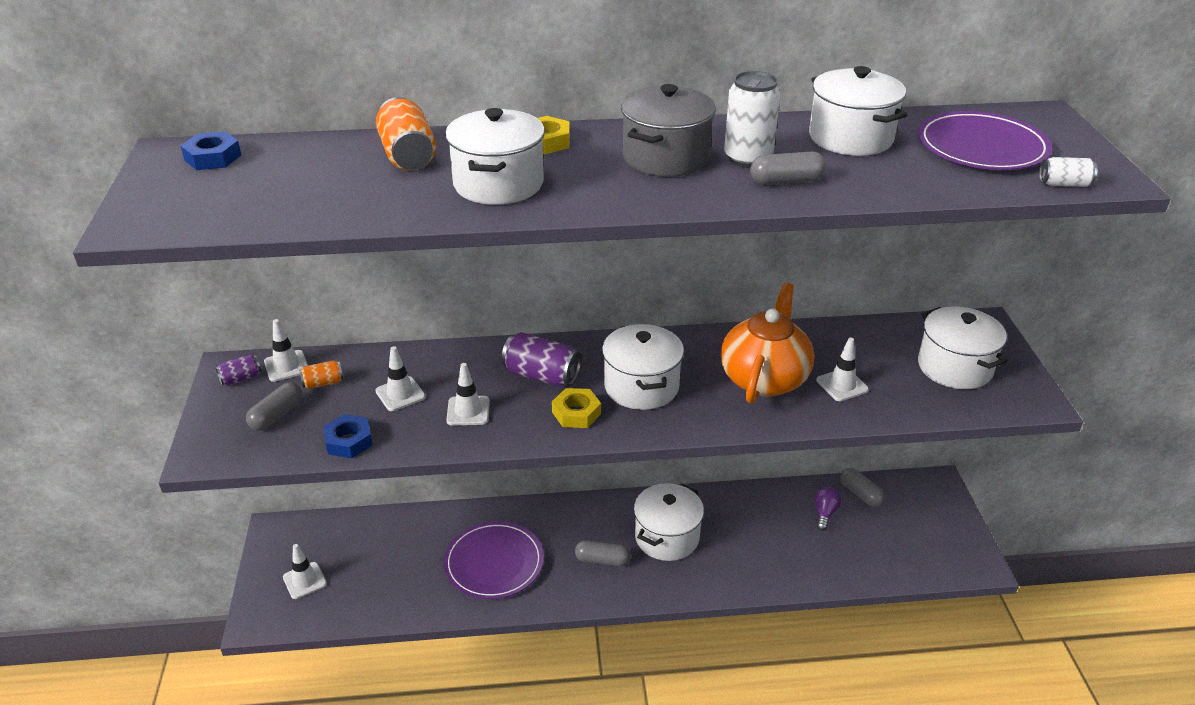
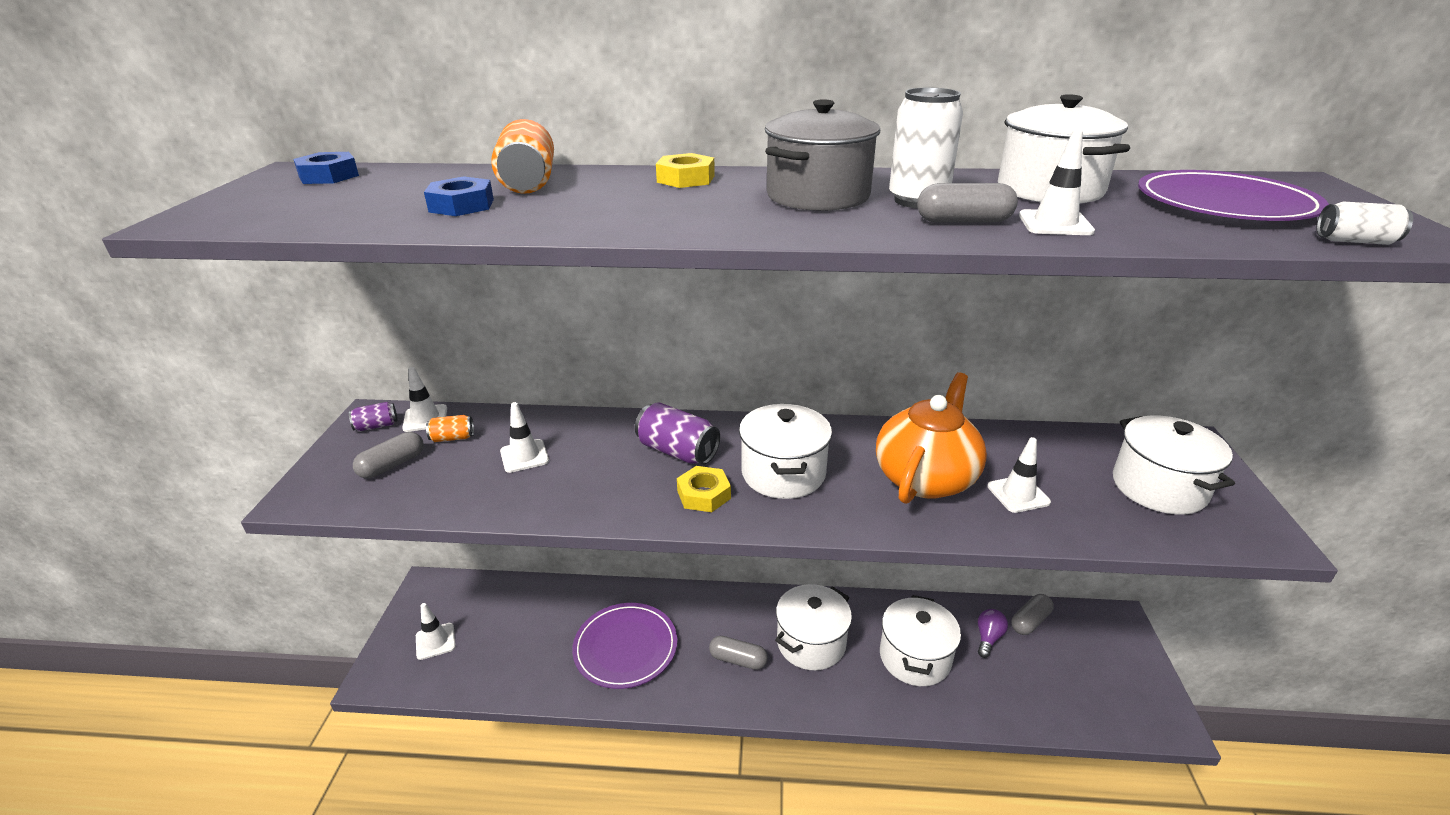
camera: 10 degrees right, 5 degrees down
blue nut [323,414,373,458] -> blue nut moved to [424,176,494,216]
white pot [445,108,545,205] -> white pot moved to [880,595,961,686]
white traffic cone [446,363,490,426] -> white traffic cone moved to [1019,130,1095,235]
grey capsule [840,468,886,507] -> grey capsule turned 75 degrees clockwise [1011,594,1054,635]

